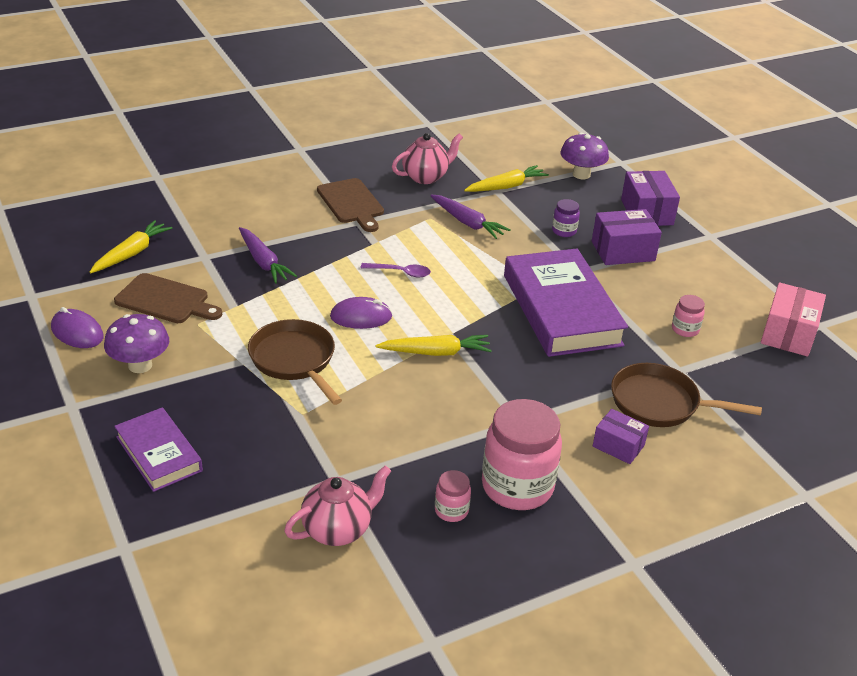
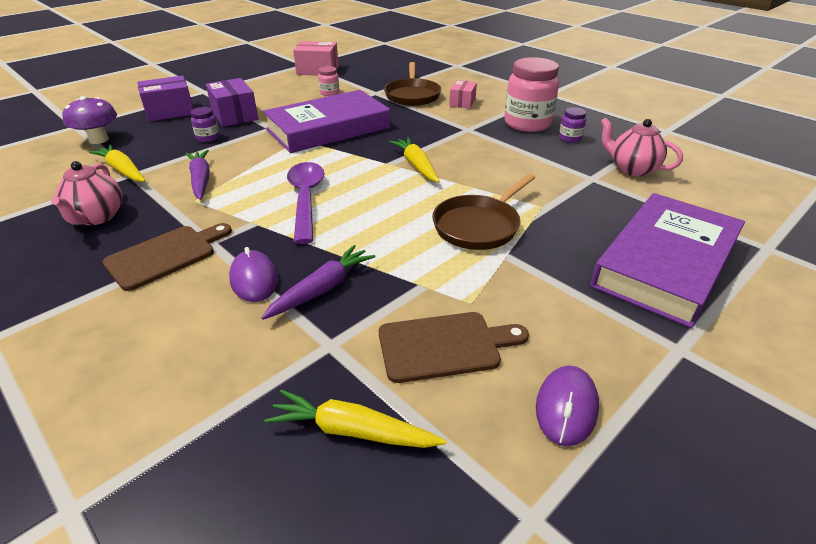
camera: 105 degrees left, 0 degrees up
purple mushroom [104,314,169,373] -> none
brown cutting board [114,273,222,323] -> brown cutting board turned 75 degrees clockwise [379,312,529,383]
purple book [114,407,203,492] -> purple book [590,193,745,328], size x1.80
purple mouse [330,297,393,329] -> purple mouse moved to [229,247,278,302]
purple spoon [361,263,431,278] -> purple spoon [287,162,325,244], size x1.89
pink teapot [392,133,463,184] -> pink teapot turned 135 degrees counterclockwise [51,161,122,225]
purple carrot [430,195,511,239] -> purple carrot turned 45 degrees counterclockwise [185,150,210,200]
pink jar [435,470,471,522] -> purple jar [559,107,586,143]
purple box [593,409,649,464] -> pink box [449,80,477,109]

